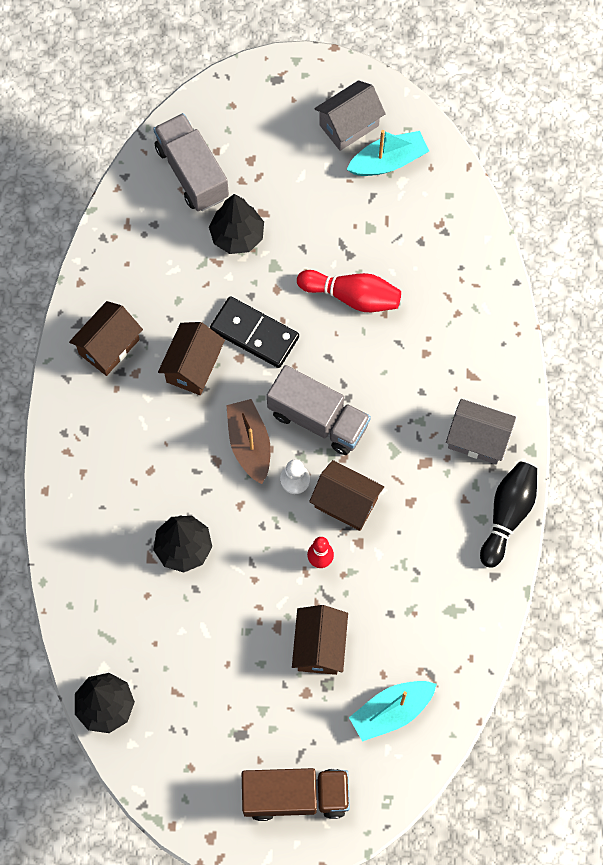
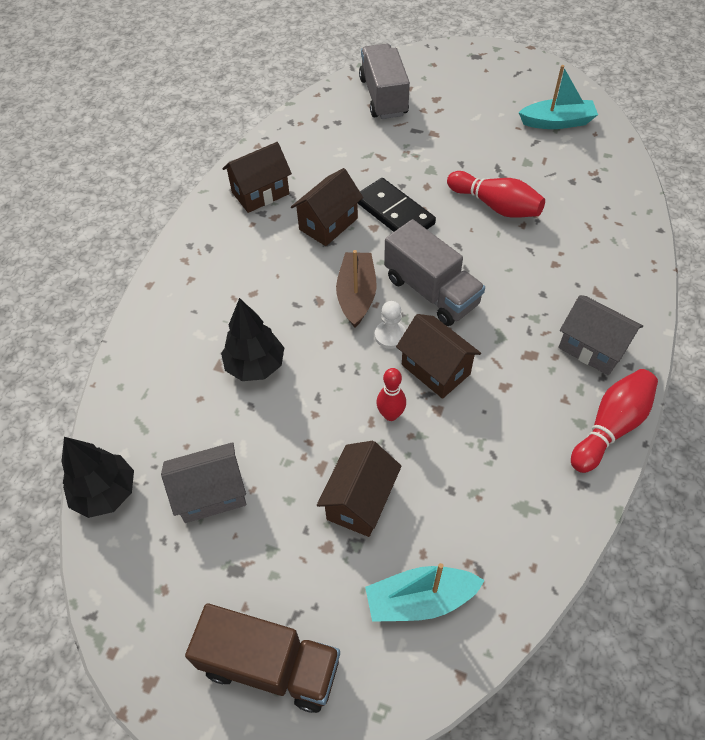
camera: 20 degrees right, 15 degrees down
black tree [209,194,264,254] -> none
grey house [314,80,386,151] -> grey house moved to [161,442,246,523]
black bowling pin [480,461,537,568] -> red bowling pin [571,369,658,473]

